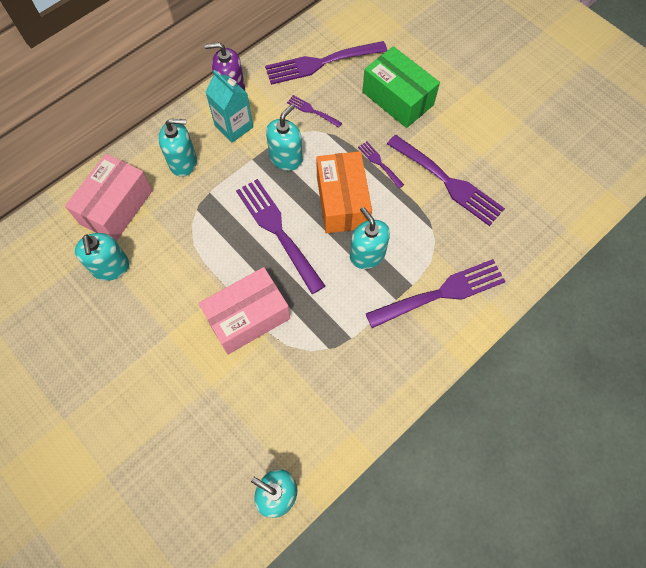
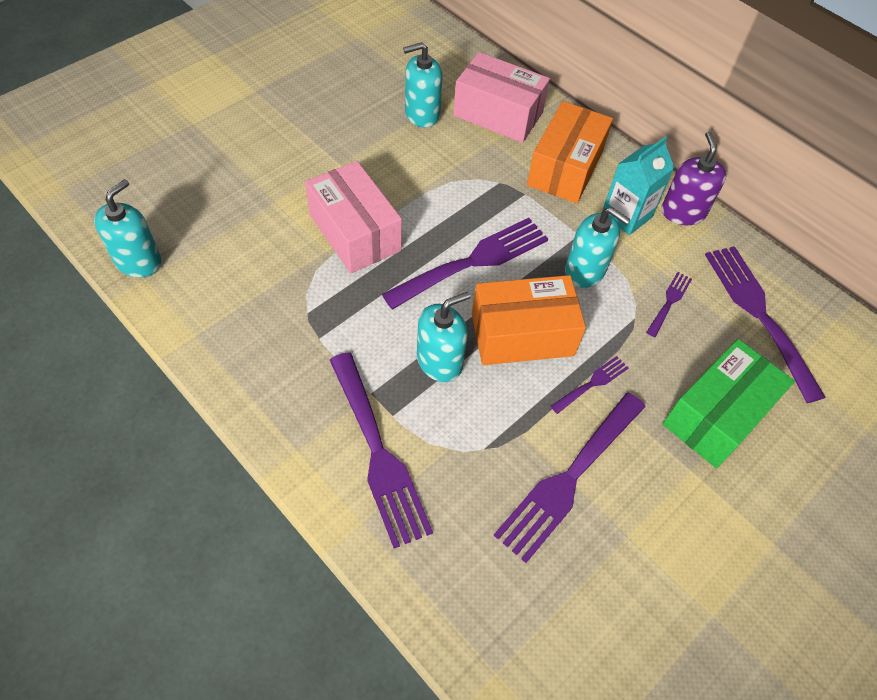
camera: 85 degrees right, 10 degrees down
turquoise soap dispenser [158,119,197,177] -> orange box [527,101,613,204]

